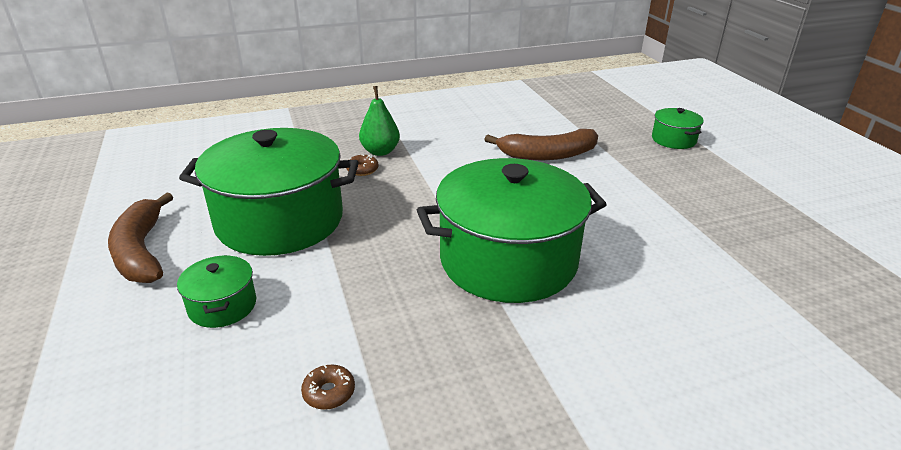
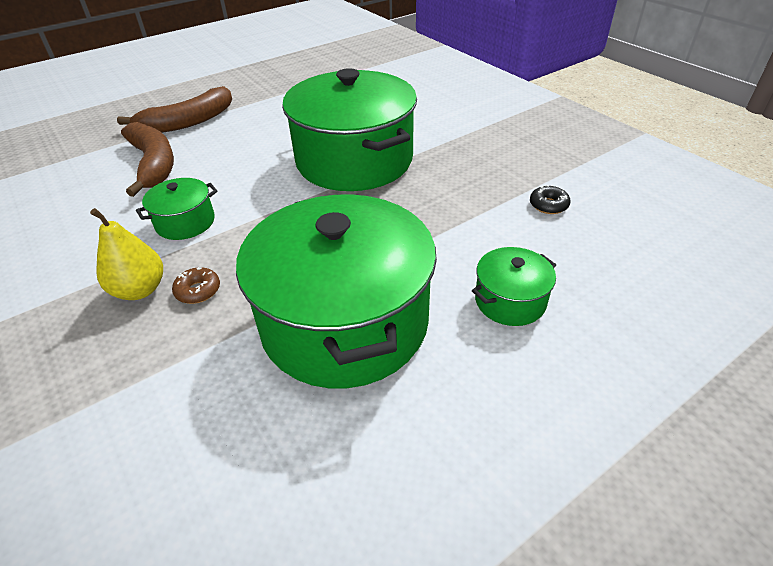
camera: 105 degrees left, 10 degrees up
brown banana [108,192,173,283] -> brown banana moved to [117,86,232,133]
brown donut [301,365,355,410] -> black donut [530,185,571,214]
green pear [359,86,400,156] -> yellow pear [90,208,163,300]
green pot [652,108,704,149] -> green pot moved to [136,178,218,240]

